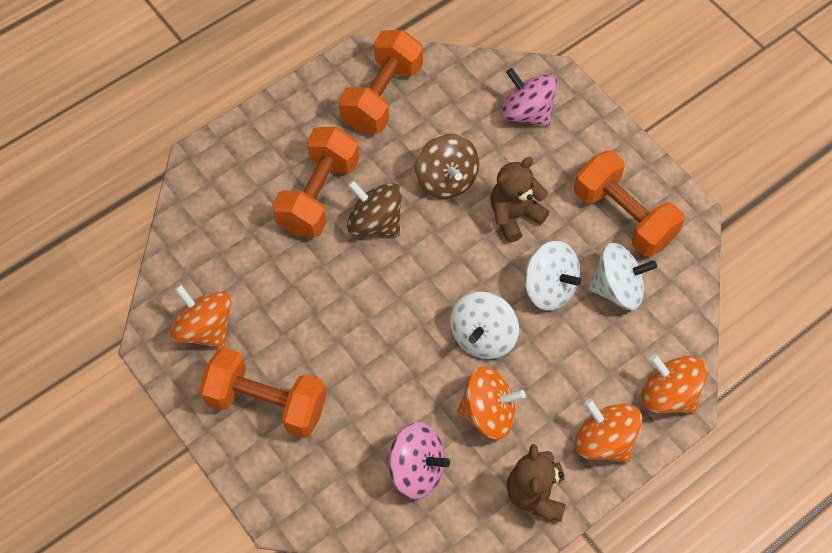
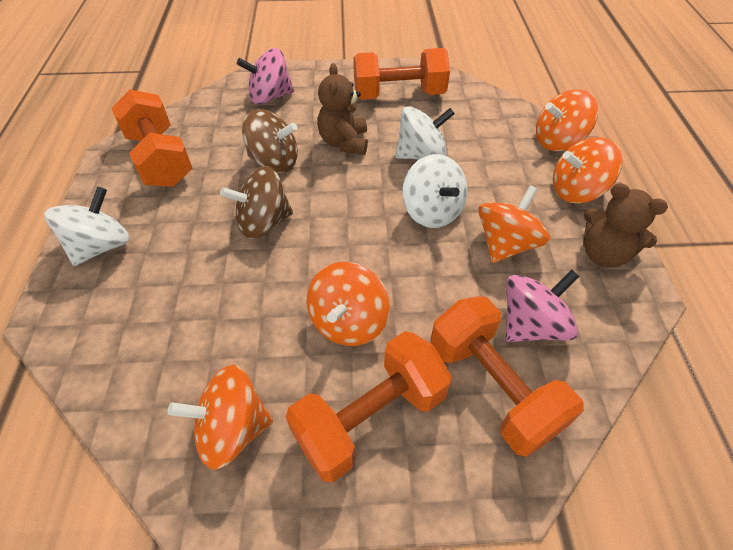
camera: 55 degrees left, 10 degrees down
orange dumbbell [272,127,359,238] -> orange dumbbell moved to [430,296,584,457]
white spinning top [588,243,657,310] -> white spinning top moved to [44,187,129,266]
none -> orange spinning top [307,262,390,346]

